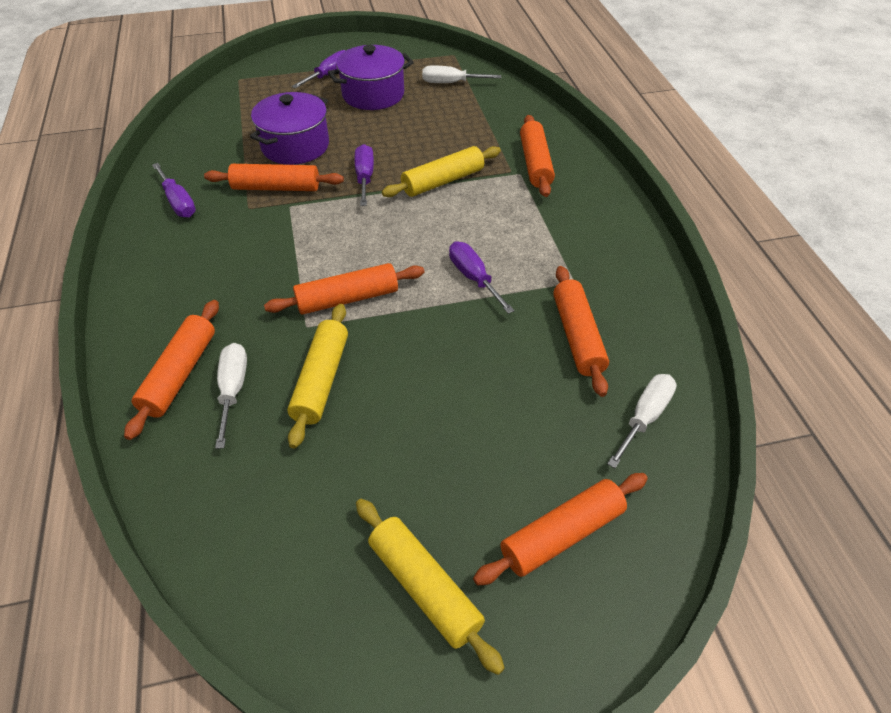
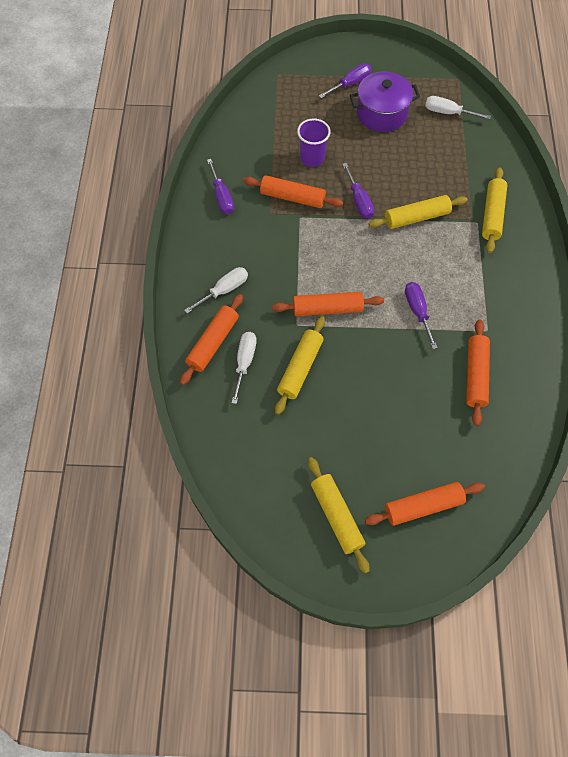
camera: 15 degrees right, 15 degrees up
purple pot [250,92,329,165] -> purple cup [297,118,331,167]
purple screwdriver [355,144,374,206] -> purple screwdriver turned 150 degrees clockwise [342,163,374,219]
orange rolling pin [520,115,555,197] -> yellow rolling pin [482,168,507,253]
white screwdriver [607,374,677,468] -> white screwdriver moved to [184,267,248,314]

